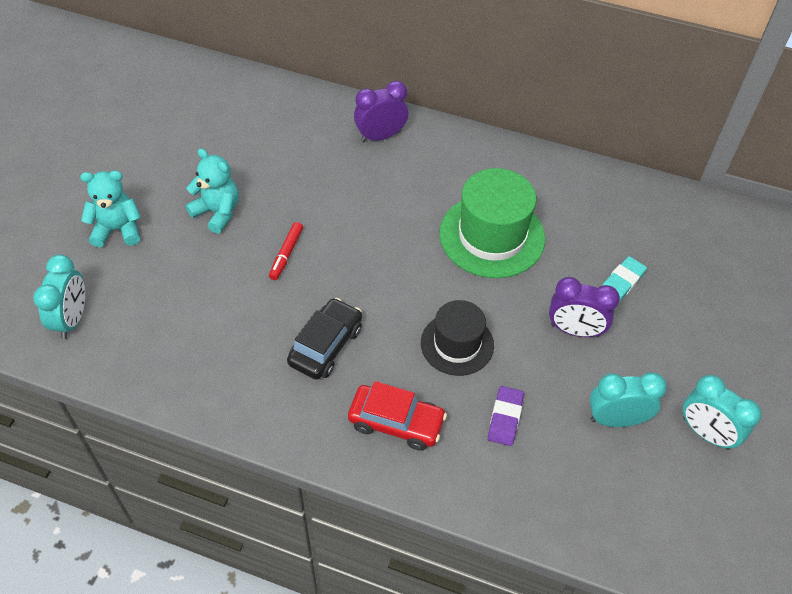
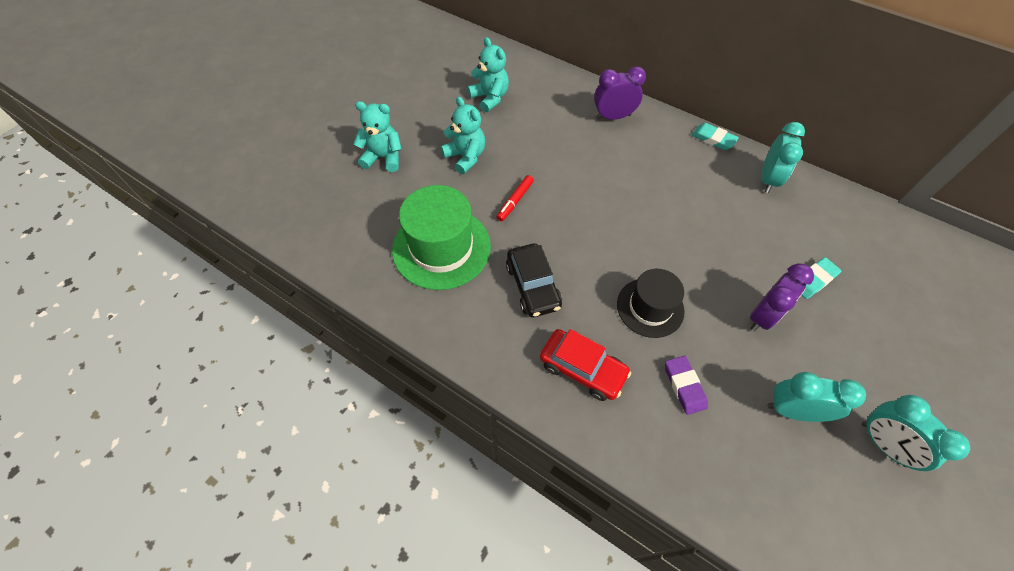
camera: 15 degrees right, 5 degrees up
turquoise clock [33,254,85,339] -> turquoise clock moved to [761,122,805,193]
black car [287,298,362,380] -> black car turned 120 degrees clockwise [506,243,562,317]
green hat [439,168,545,278] -> green hat moved to [392,185,491,290]
purple eraser [488,386,524,446] -> purple eraser turned 45 degrees counterclockwise [665,356,708,415]
purple clock [549,277,620,337] -> purple clock turned 75 degrees counterclockwise [750,263,814,331]
none -> turquoise teddy bear [467,37,509,112]
none -> turquoise eraser [692,123,739,150]

